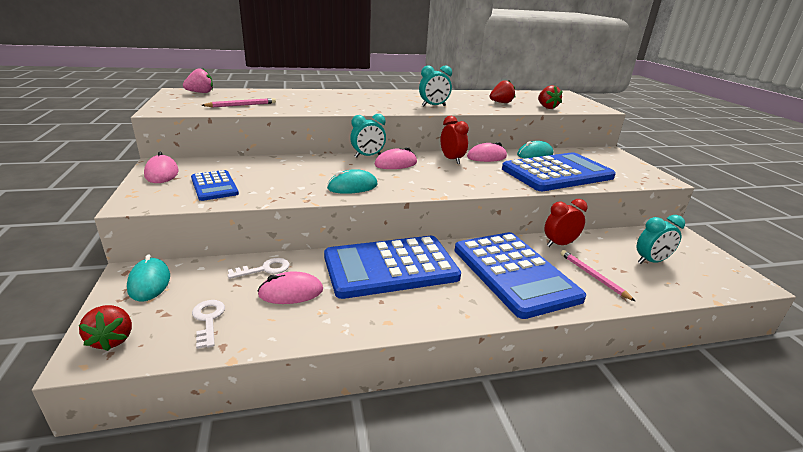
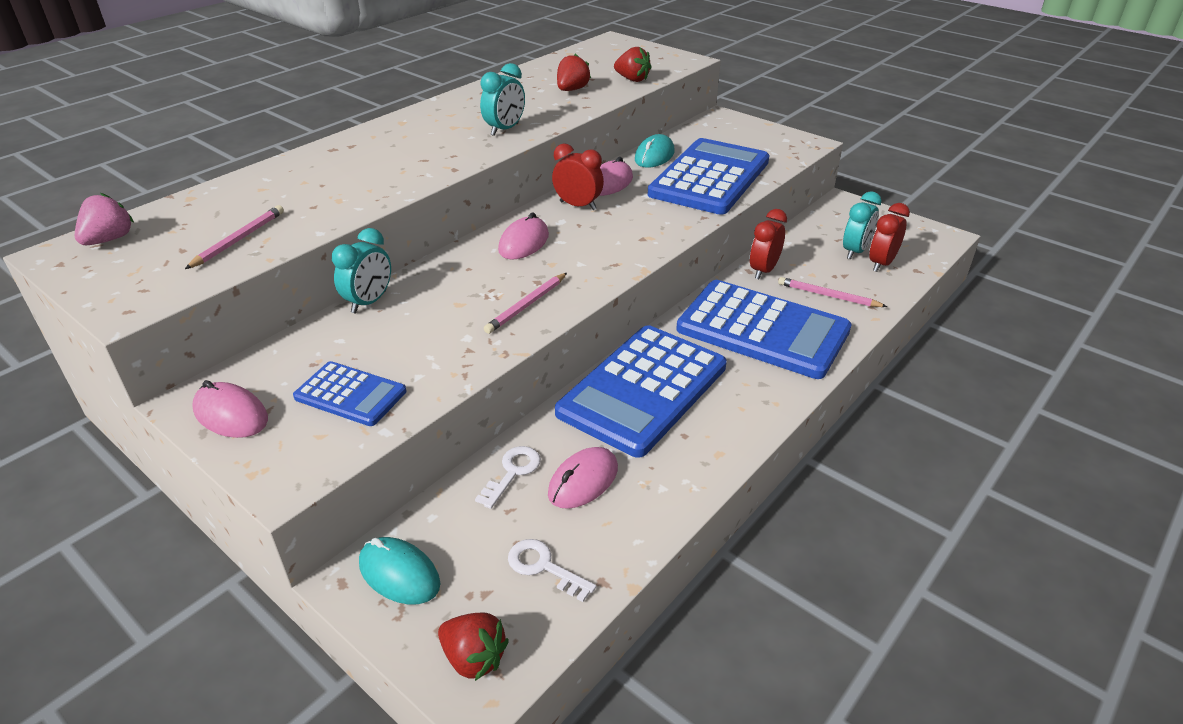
camera: 35 degrees left, 10 degrees up
turquoise mouse [327,169,378,194] -> pink pencil [484,273,567,334]
turquoise clock [350,114,386,158] -> turquoise clock moved to [332,228,391,313]
none -> red clock [869,203,910,272]

